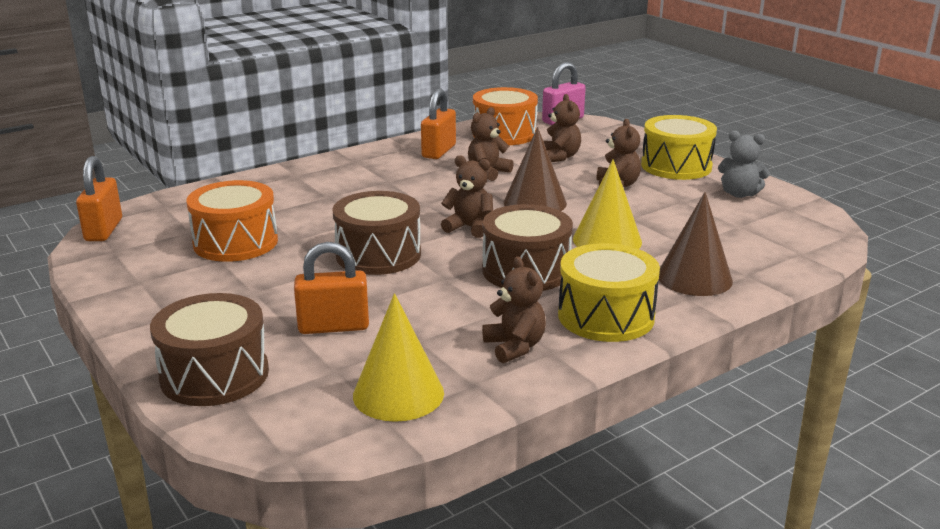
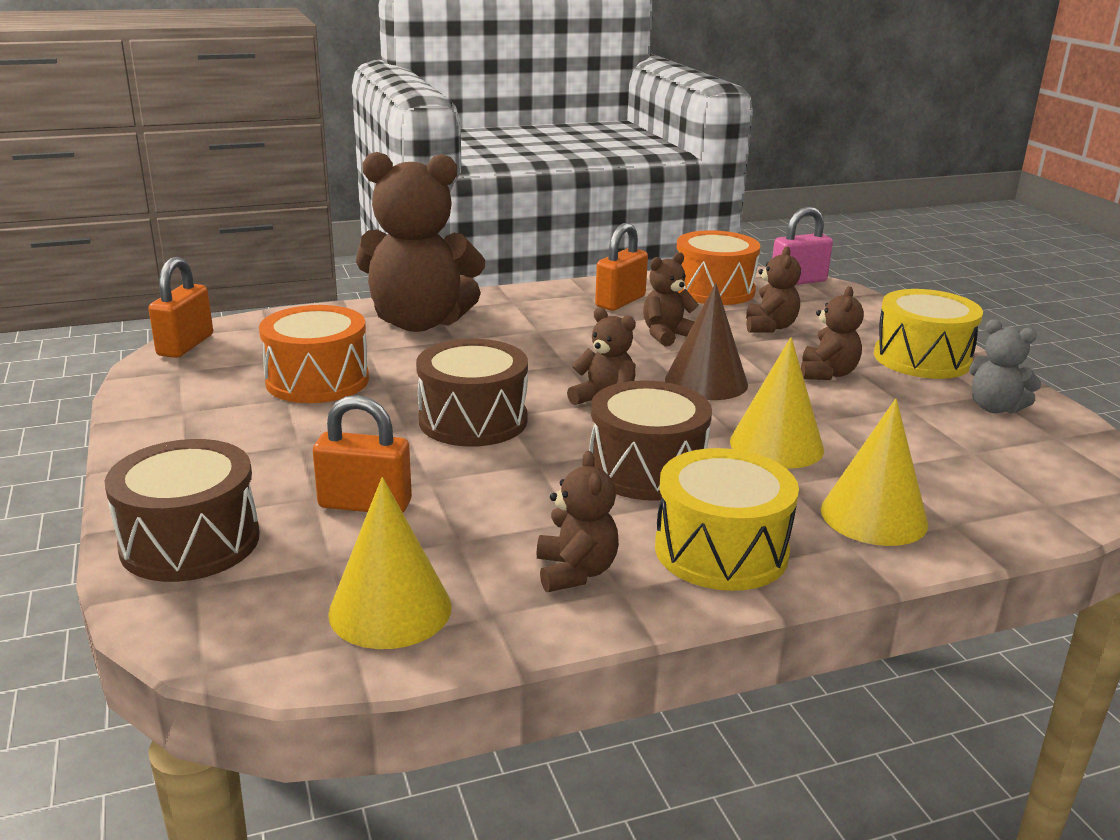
camera: 15 degrees right, 0 degrees up
brown cone [659,192,733,296] -> yellow cone [821,398,928,546]
none -> brown teddy bear [356,152,485,332]

